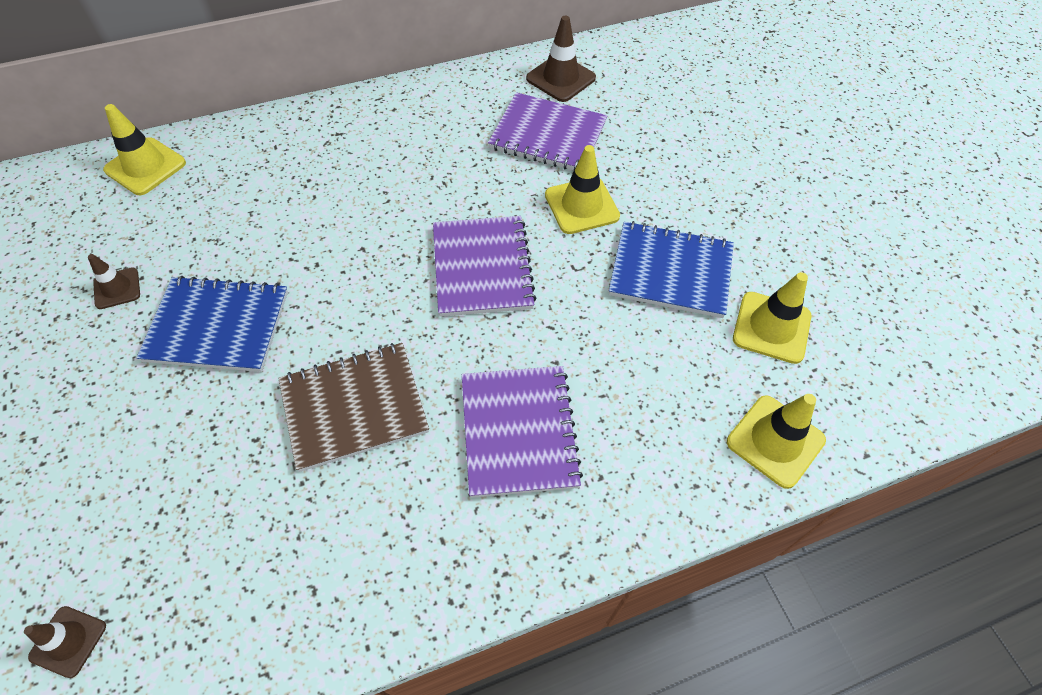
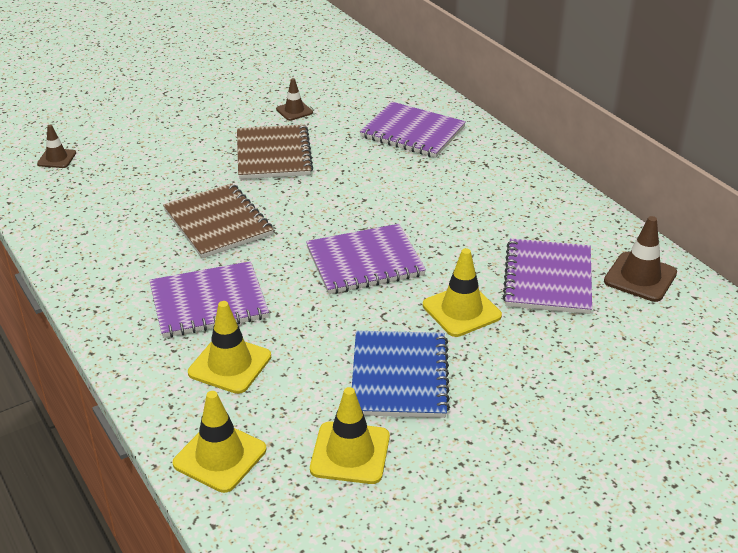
camera: 80 degrees right, 20 degrees down
yellow traffic cone [103,104,186,195] -> yellow traffic cone moved to [188,301,271,394]
blue notebook [136,276,288,372] -> brown notebook [237,124,313,179]
none -> purple notebook [360,102,466,158]

